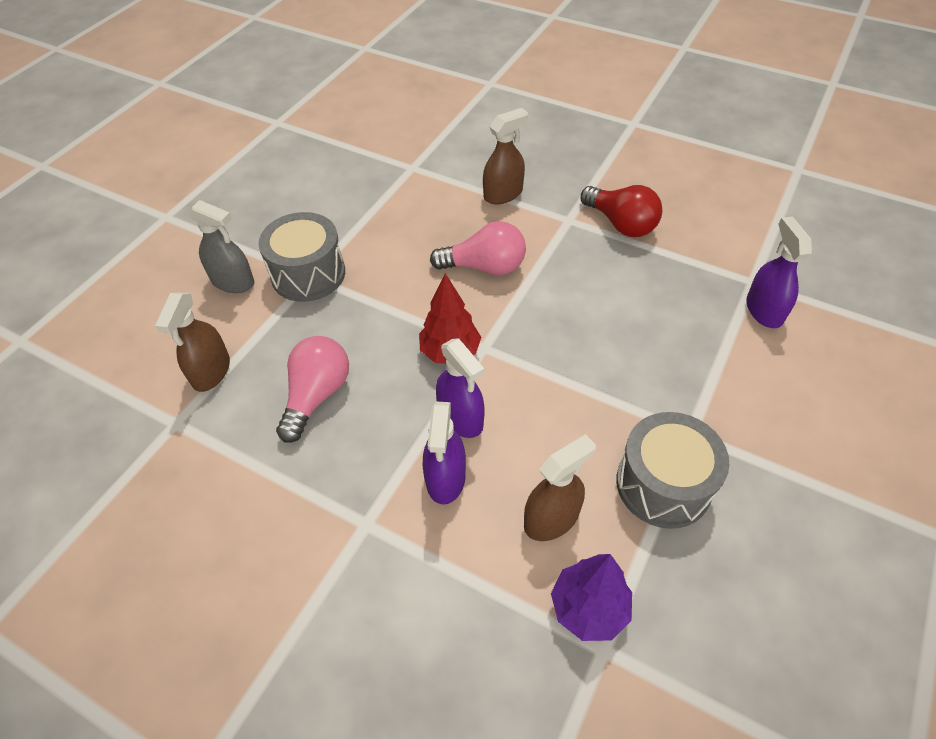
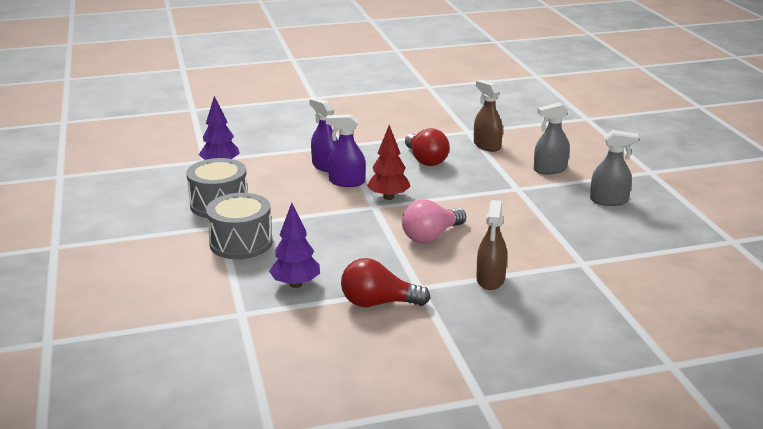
camera: 135 degrees right, 25 degrees down
grey drum [258,212,345,302] -> grey drum moved to [206,193,272,259]
pink light bulb [276,336,349,443] -> red light bulb [405,128,450,166]
brown spray bottle [524,434,596,541] -> none
purple spray bottle [746,216,812,328] -> none
none -> purple tree [269,203,320,288]
none -> grey spray bottle [590,130,639,206]

